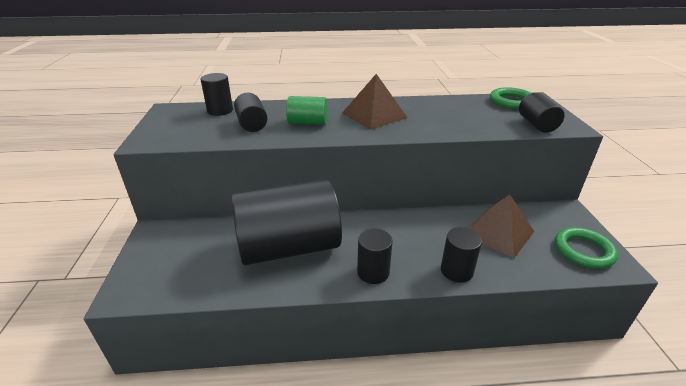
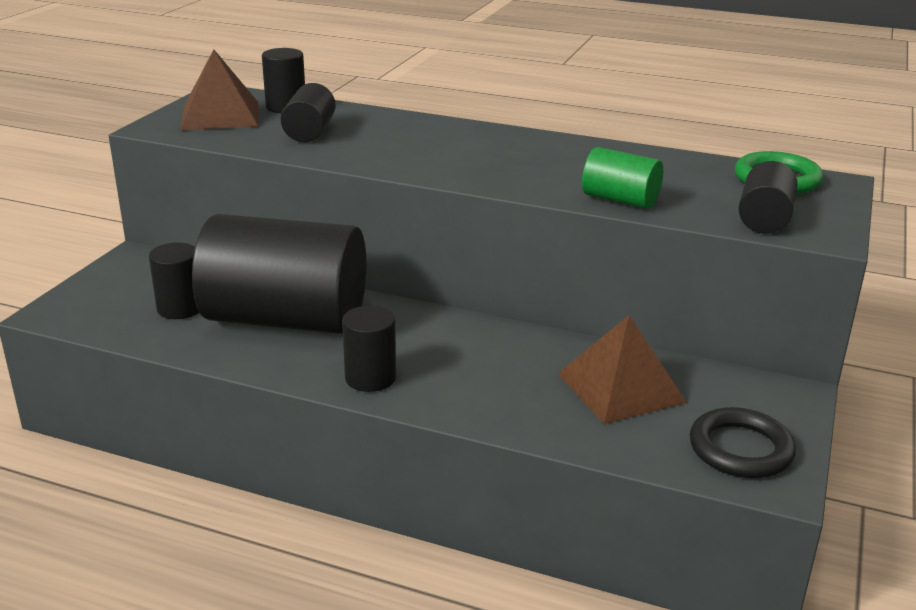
camera: 25 degrees right, 5 degrees down
green cylinder [286,96,327,125] -> green cylinder moved to [582,147,663,209]
brown pyramid [342,74,407,130] -> brown pyramid moved to [180,49,259,130]
black cylinder [441,227,482,283] -> black cylinder moved to [149,242,199,319]
green ring [555,227,618,269] -> black ring [690,407,796,478]

